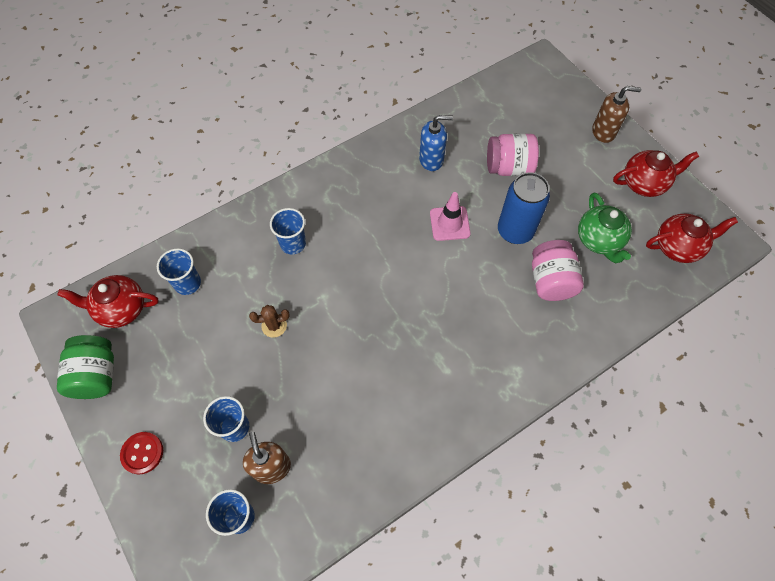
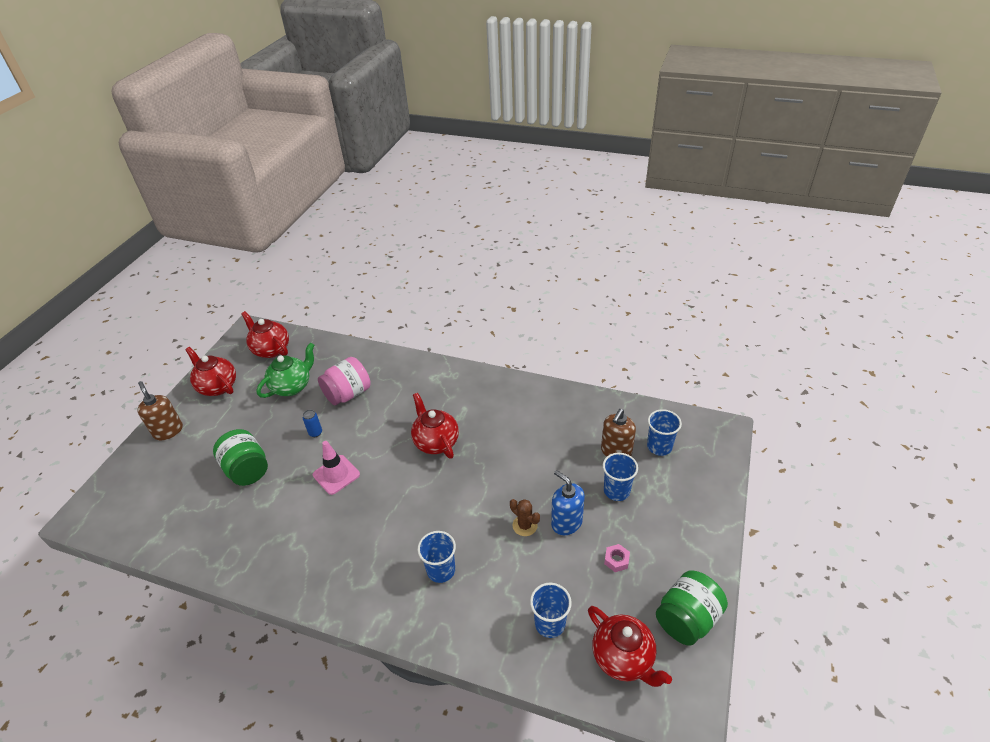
camera: 125 degrees left, 20 degrees down
red button [120,432,163,474] -> none
blue soap dispenser [419,115,453,171] -> blue soap dispenser moved to [551,470,585,535]
pink jar [487,134,539,176] -> green jar [213,429,268,486]
blue can [498,172,550,244] -> blue can [303,410,322,437], size x0.41
none -> red teapot [411,393,459,459]
none -> pink nut [604,544,630,572]

